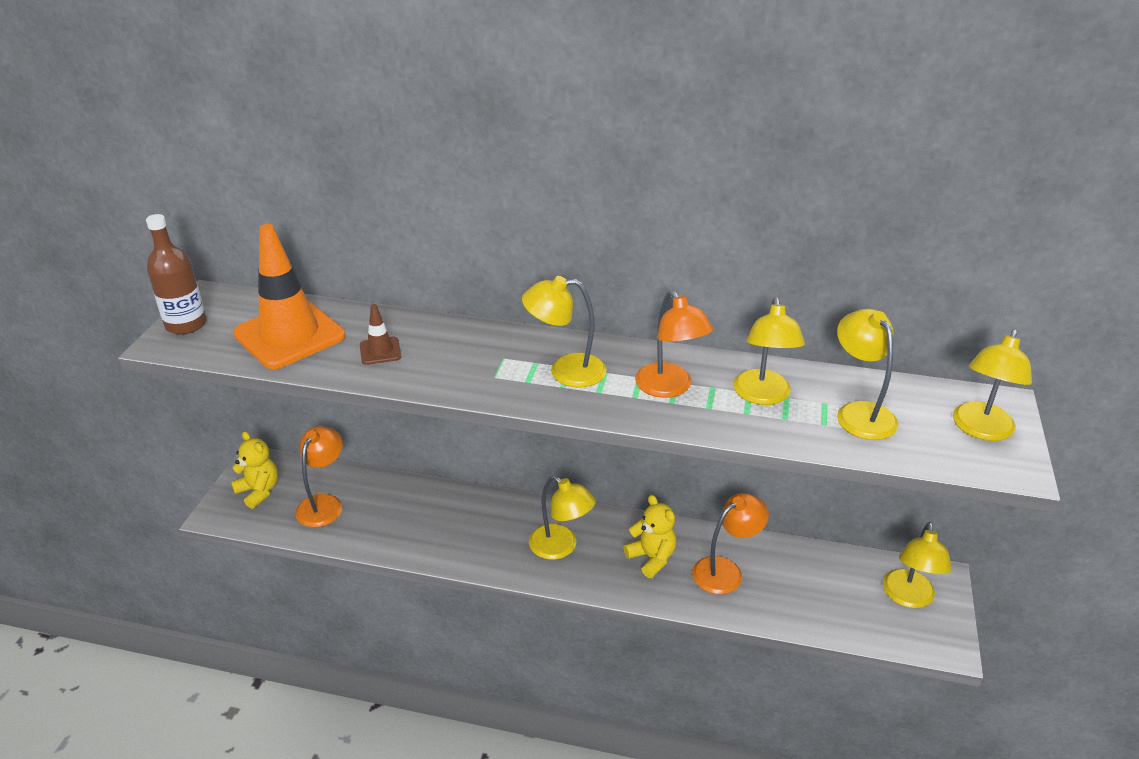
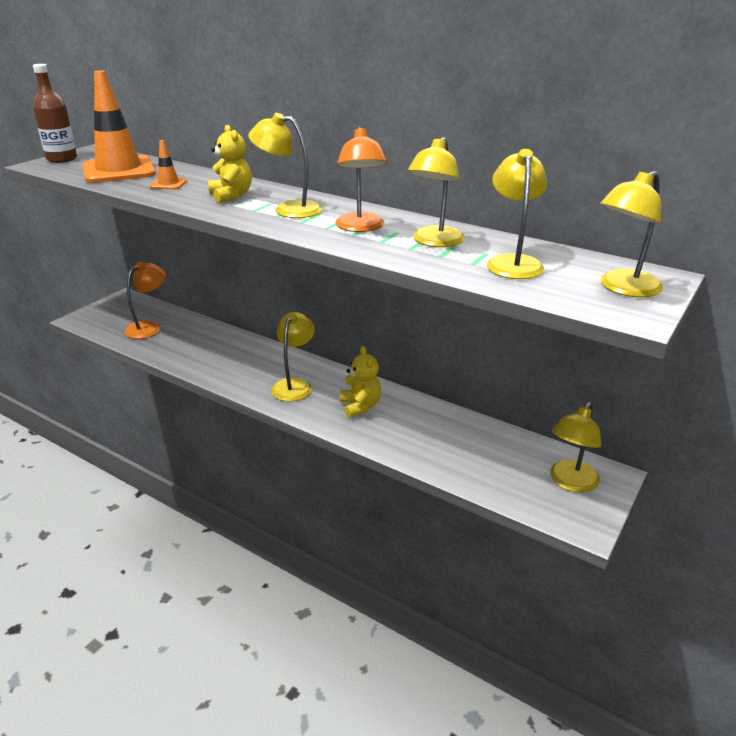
camera: 20 degrees right, 5 degrees down
yellow teddy bear [231,431,278,509] -> yellow teddy bear moved to [208,125,252,203]
brown traffic cone [360,304,401,365] -> orange traffic cone [150,140,187,189]
yellow lamp [529,476,596,560] -> yellow lamp turned 135 degrees counterclockwise [271,312,315,401]
orange lamp [692,493,769,594] -> none

